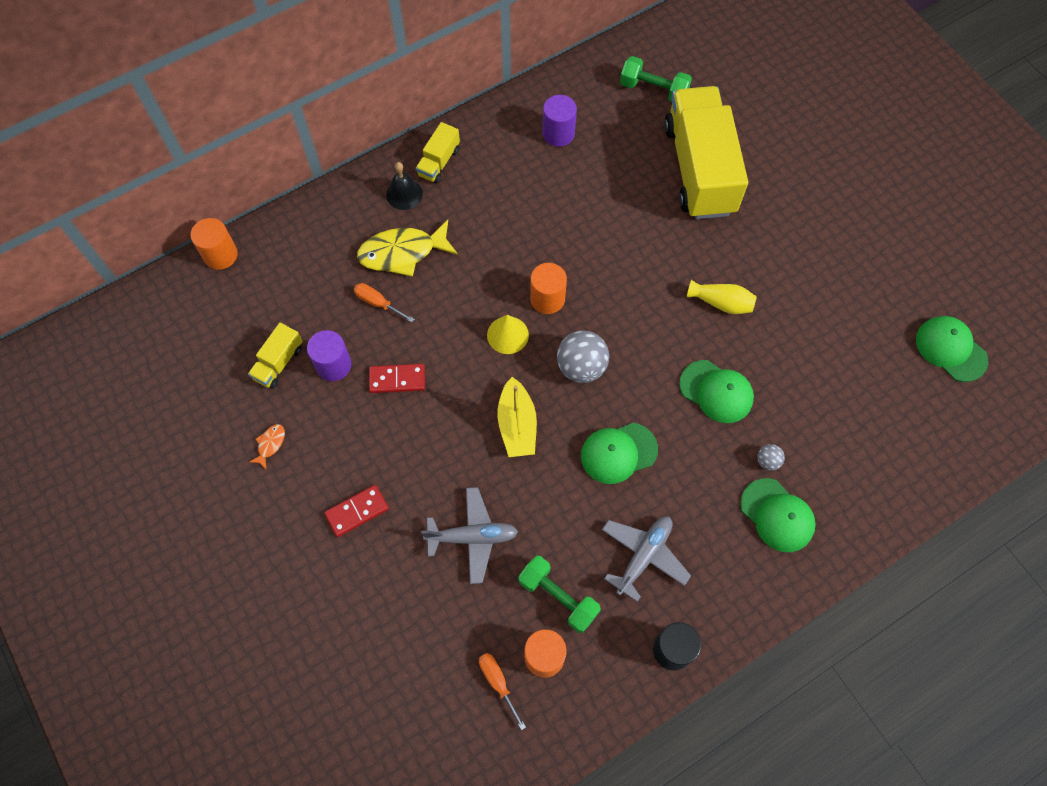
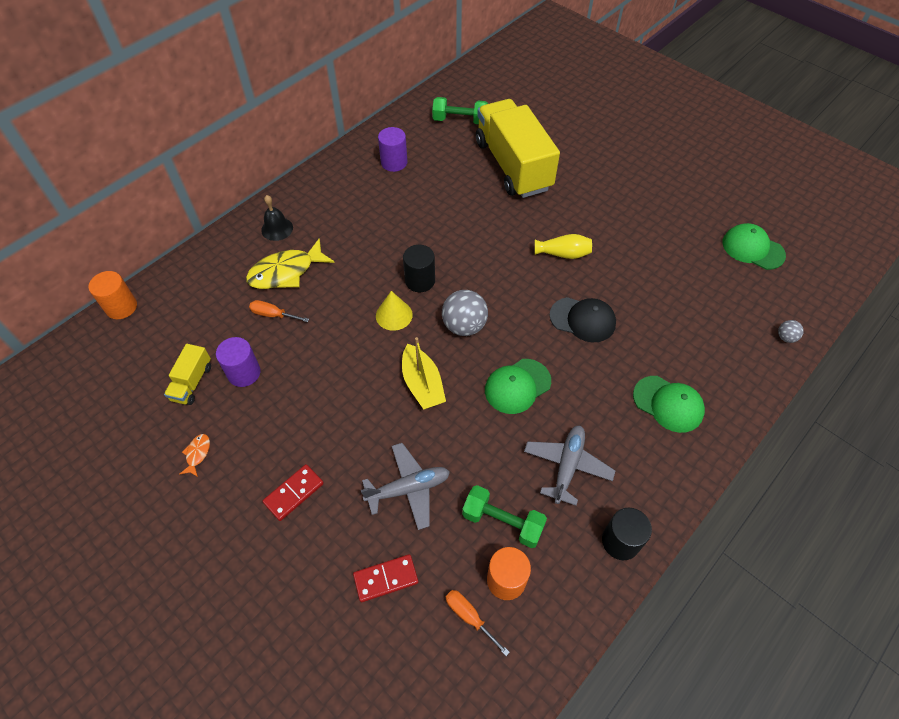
camera: 15 degrees left, 10 degrees down
red domino [369,364,425,393] -> red domino moved to [353,554,418,602]
yellow truck [416,122,460,183] -> none
orange cylinder [530,263,567,314] -> black cylinder [403,245,435,292]
green cap [679,360,754,423] -> black cap [549,297,616,342]
grey ball [757,444,785,471] -> grey ball moved to [778,320,804,343]

